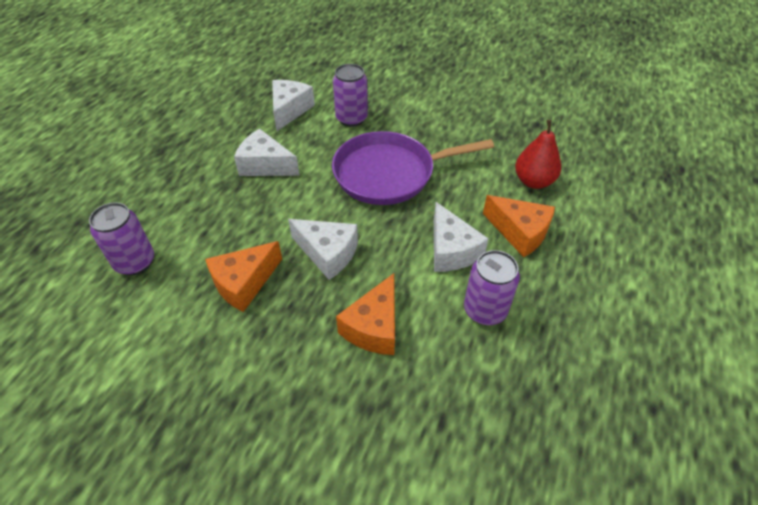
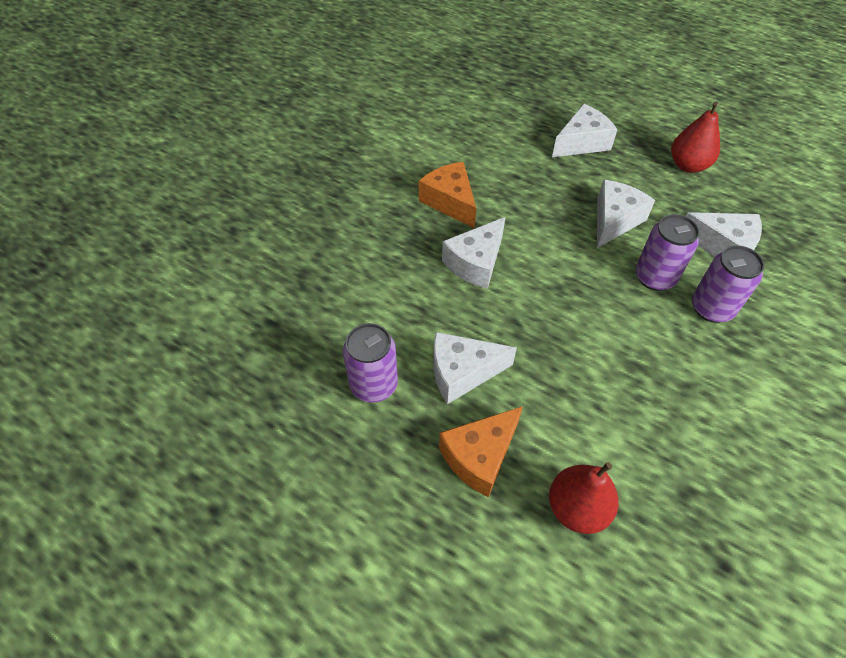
camera: 100 degrees right, 5 degrees up
purple can [89,202,154,275] -> purple can moved to [635,214,700,291]
purple pan [332,131,494,205] -> none
orange cheese [336,273,395,355] -> none
none -> white cheese [552,104,617,157]
none -> red pear [671,102,720,173]

